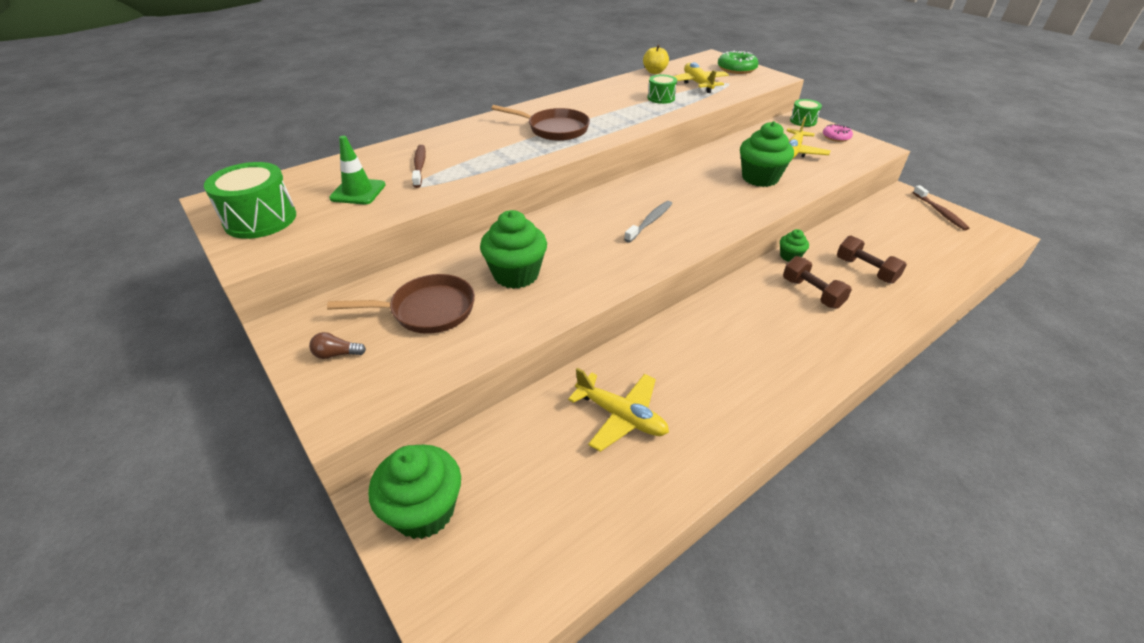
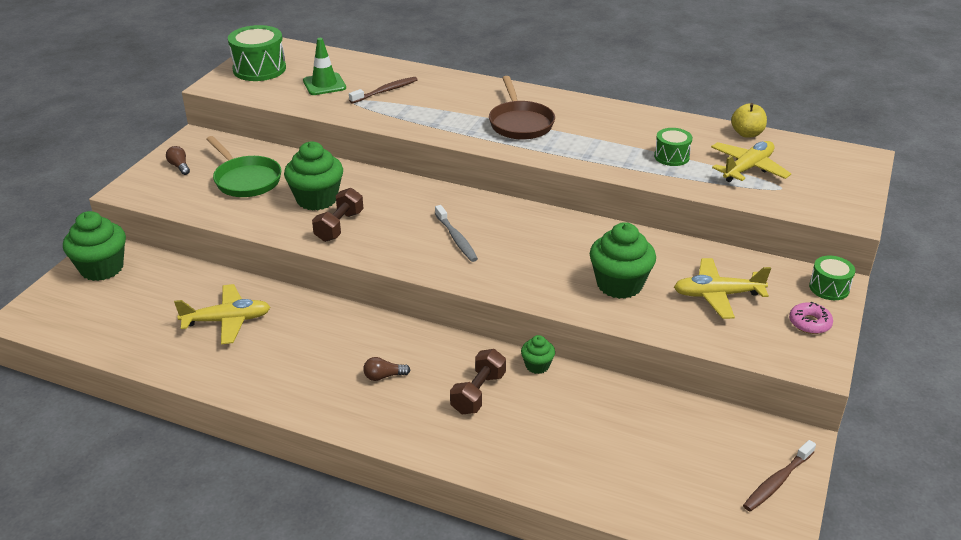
camera: 60 degrees right, 5 degrees down
brown pan [327,274,475,334] -> green pan [206,136,282,197]
yellow plane [568,368,669,452] -> yellow plane turned 105 degrees counterclockwise [174,284,270,344]
grey toothbrush [624,201,672,243] -> grey toothbrush turned 60 degrees clockwise [435,205,478,262]
green donut [718,51,759,74] -> none
brown dumbbell [837,236,907,284] -> brown dumbbell moved to [312,188,364,242]
none -> brown light bulb [363,357,410,381]

